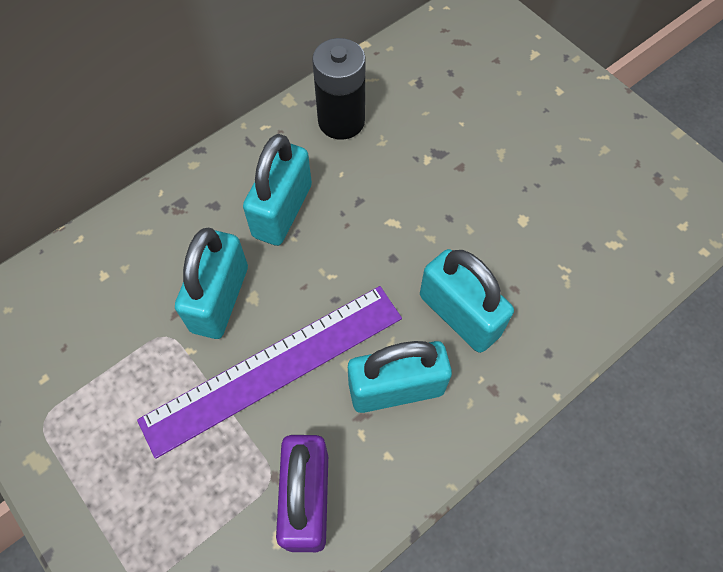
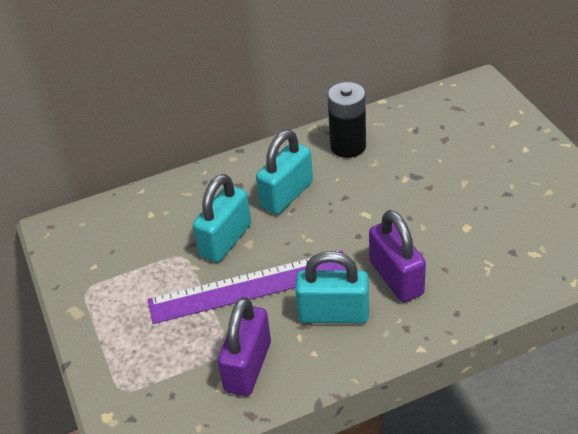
camera: 20 degrees right, 20 degrees down
turquoise padlock [420,249,514,353] -> purple padlock [369,210,426,302]

